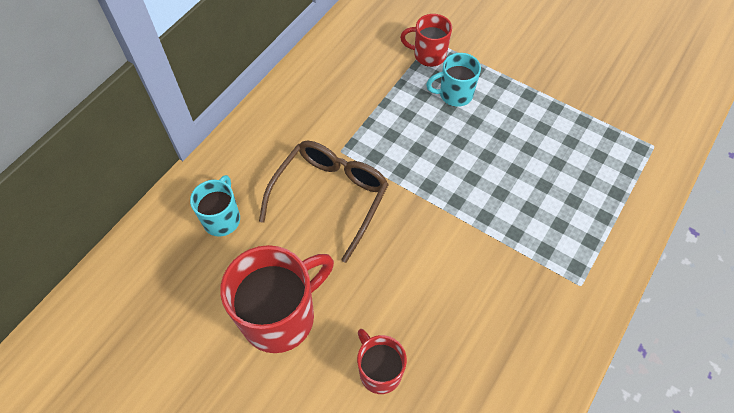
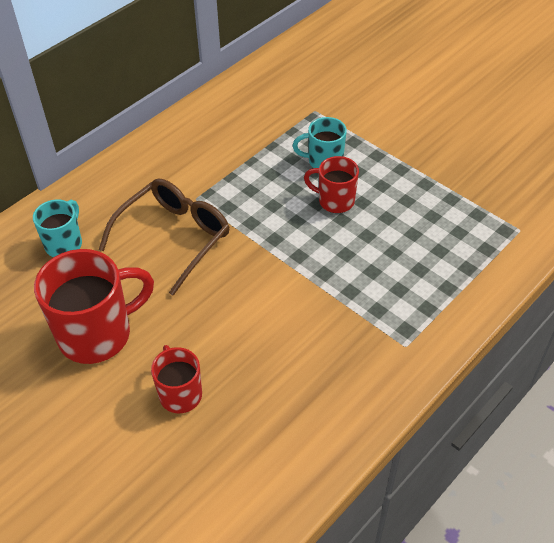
camera: 10 degrees right, 10 degrees down
red mug [400,14,452,67] -> red mug moved to [304,156,359,213]

